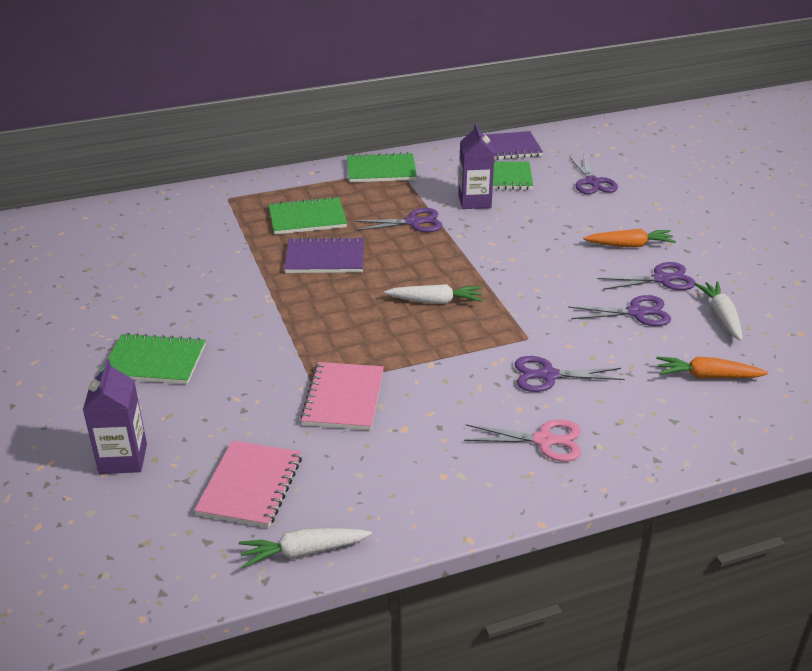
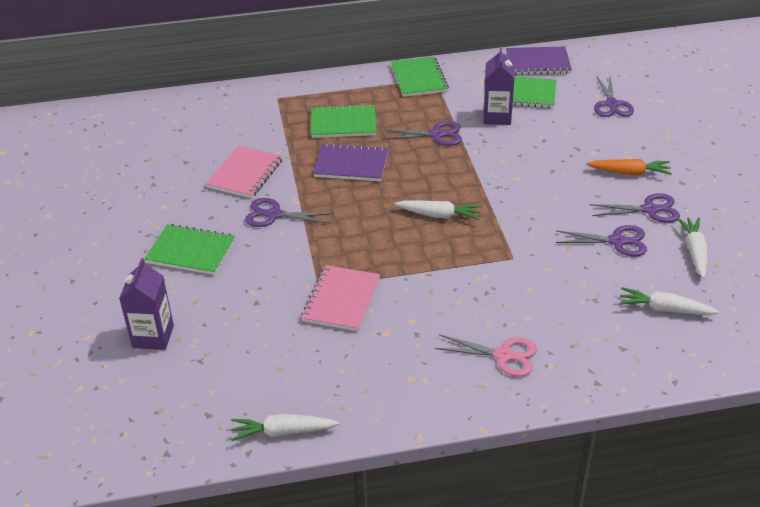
camera: 10 degrees right, 5 degrees up
pink notebook [194,440,302,528] -> pink notebook moved to [206,146,282,198]
green notebook [347,152,417,182] -> green notebook turned 75 degrees clockwise [391,57,449,97]
purple scissors [514,356,625,392] -> purple scissors moved to [245,198,333,227]
orange carrot [656,357,768,378] -> white carrot [619,287,719,315]

